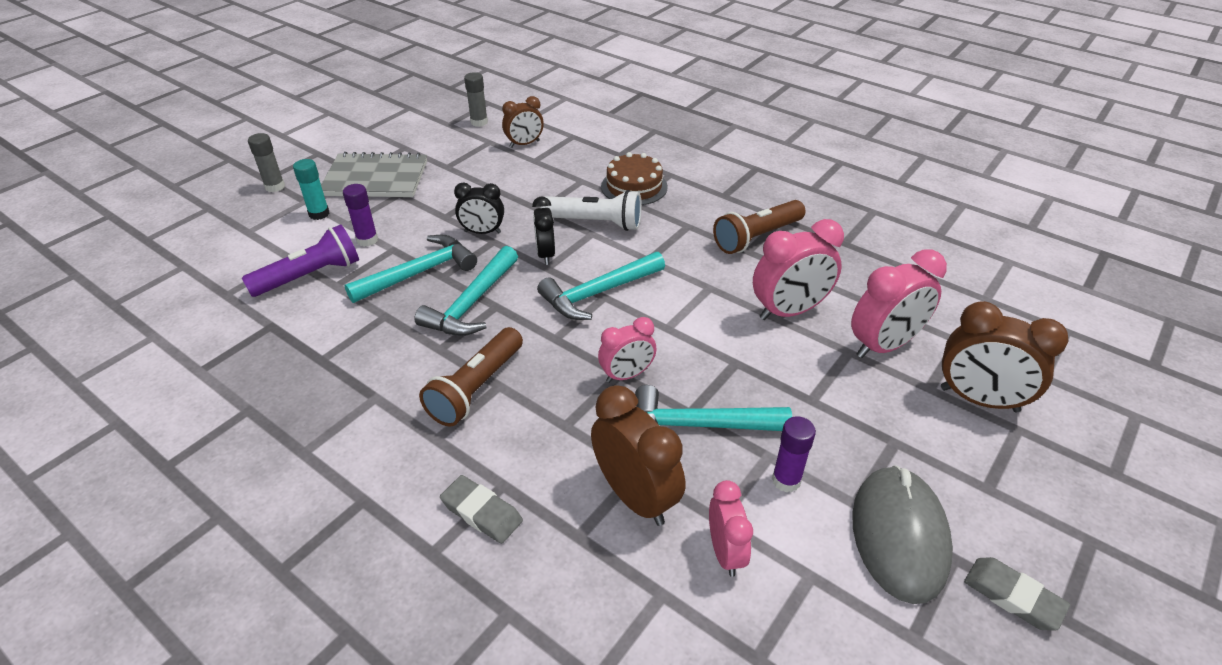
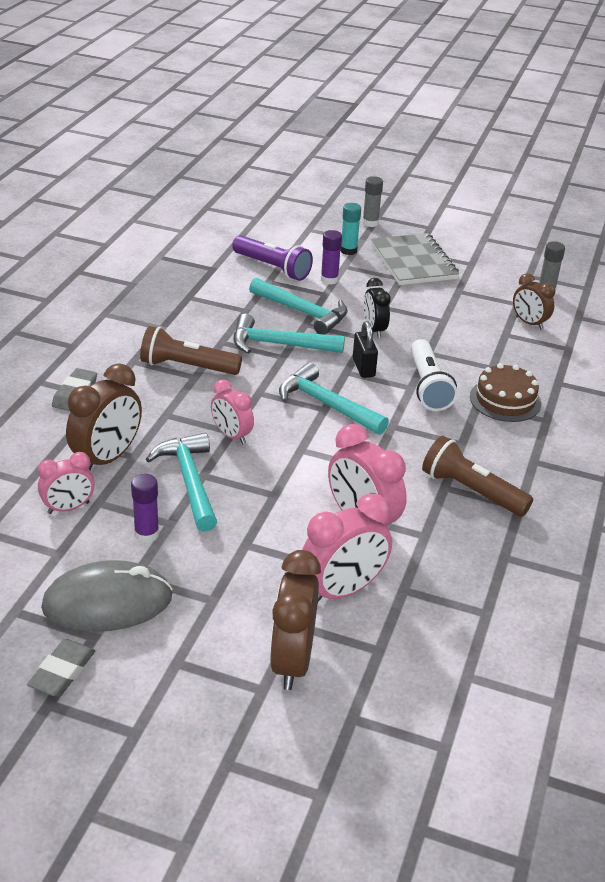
camera: 70 degrees right, 5 degrees down
black clock [532,197,555,265] -> black padlock [353,321,378,378]
pink clock [851,249,947,358] -> pink clock turned 75 degrees counterclockwise [302,494,392,602]

